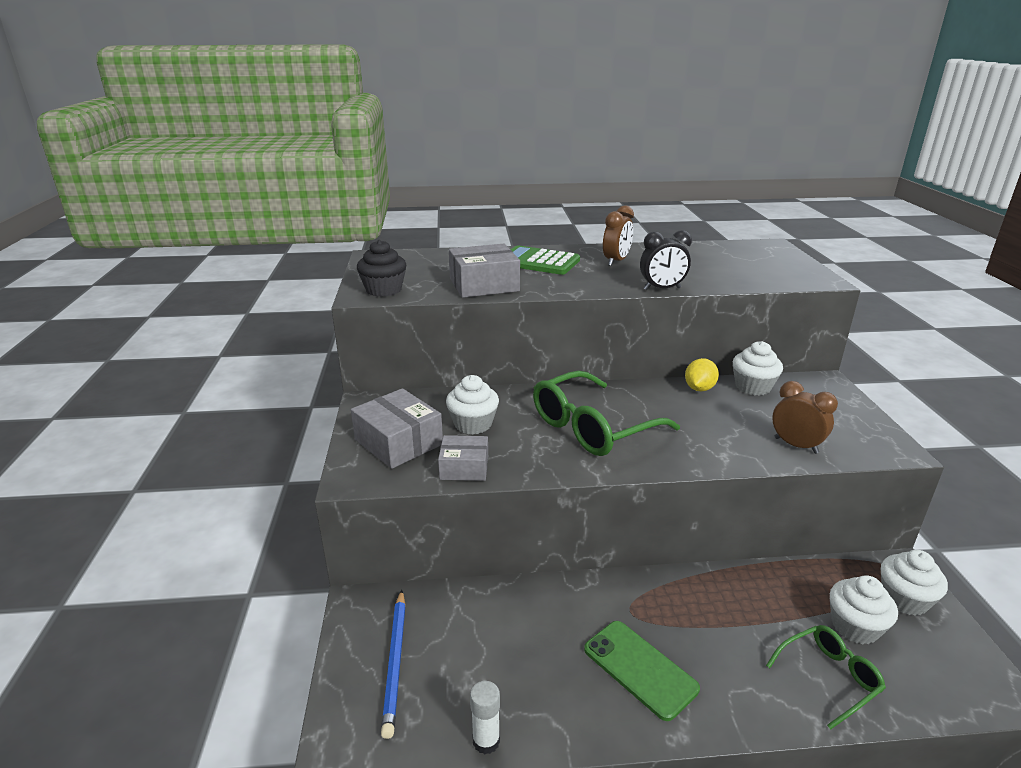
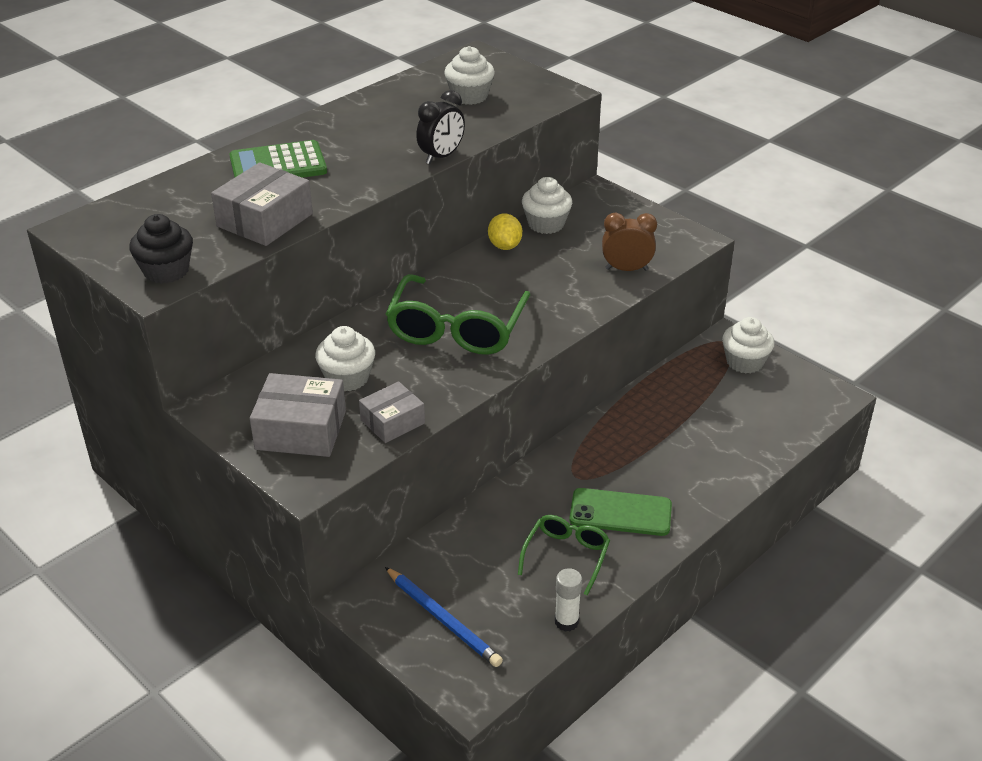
camera: 40 degrees left, 10 degrees up
brown clock [603,205,634,266] -> none
green glasses [766,625,886,730] -> green glasses moved to [518,515,610,596]
white cupcake [829,575,898,644] -> white cupcake moved to [444,46,495,105]

